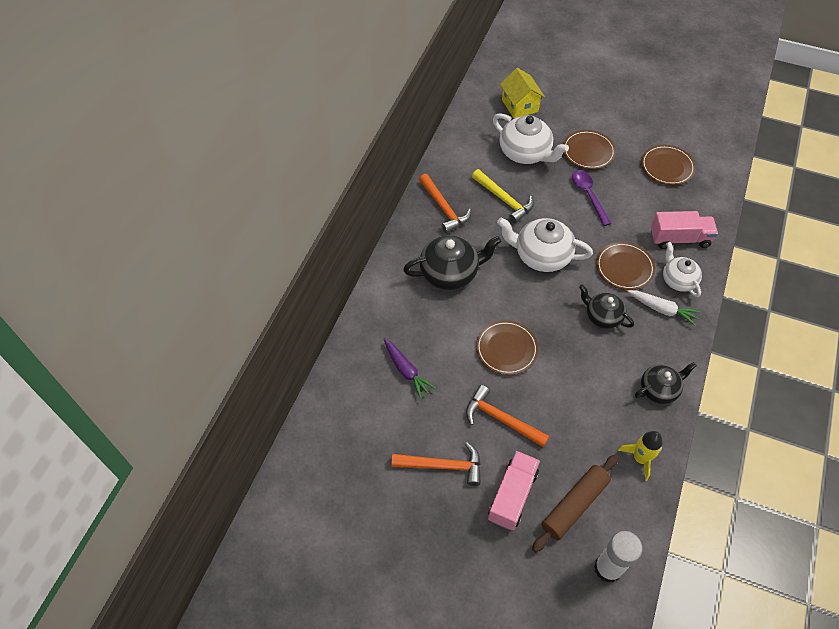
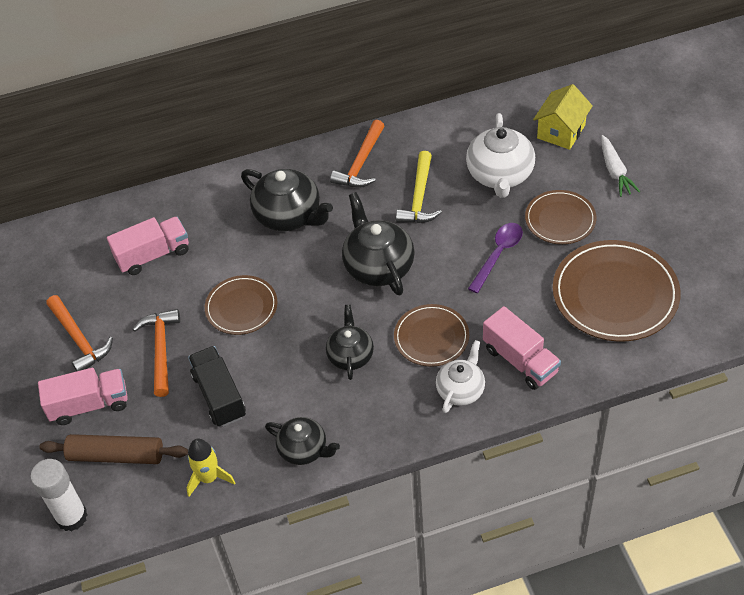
camera: 55 degrees right, 5 degrees down
purple carrot [384,338,436,399] -> pink truck [107,217,189,275]
white teapot [497,217,593,272] -> black teapot [342,192,415,296]
white carrot [627,290,701,326] -> white carrot moved to [601,135,640,197]
brown plate [641,145,696,185] -> brown plate [553,240,681,342], size x1.69
none -> black truck [188,346,246,427]

